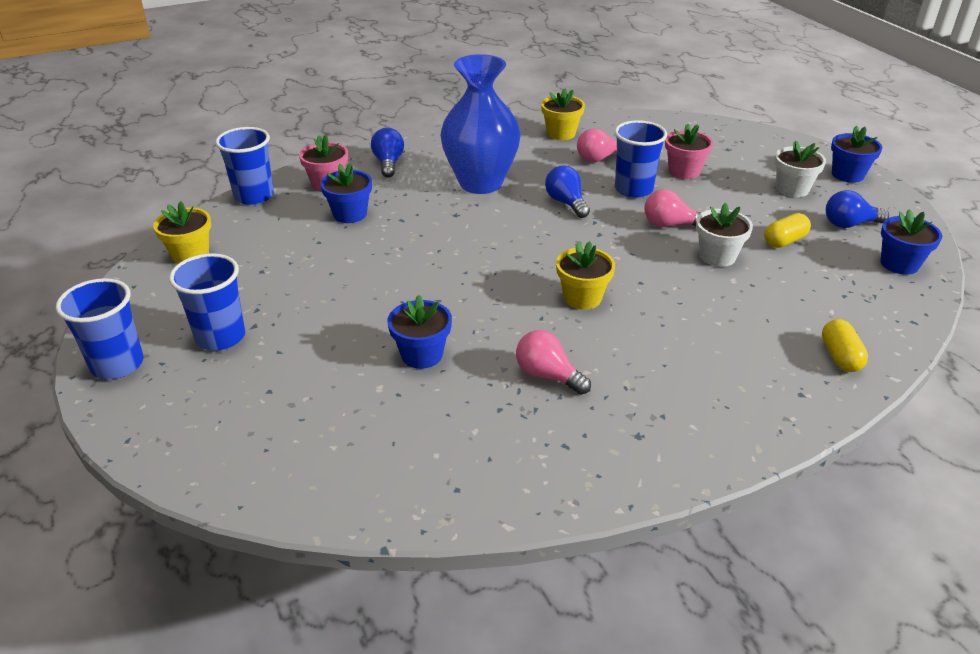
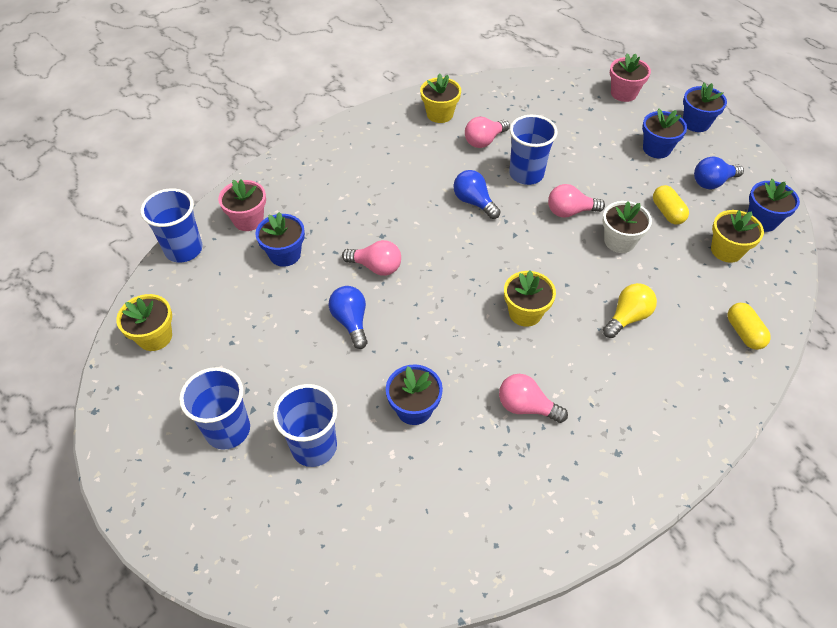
camera: 15 degrees left, 15 degrees up
blue cup [56,278,144,379] -> blue cup moved to [273,384,337,467]
blue light bulb [371,128,404,178] -> blue light bulb moved to [329,286,368,349]
blue vase [441,54,521,194] -> none
pink flower pot [665,123,713,179] -> pink flower pot moved to [610,53,651,102]
yellow capsule [764,213,811,248] -> yellow capsule turned 60 degrees counterclockwise [653,185,689,224]
white flower pot [775,140,826,197] -> blue flower pot [642,109,687,158]
none -> pink light bulb [342,240,401,276]
none -> yellow light bulb [603,283,657,338]
none -> yellow flower pot [711,210,764,263]

